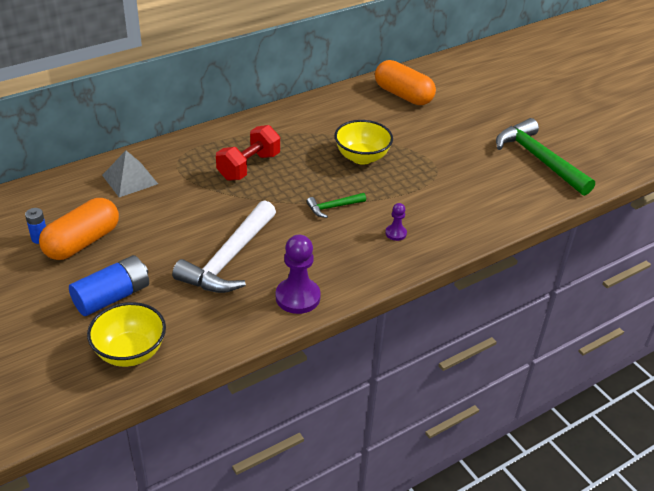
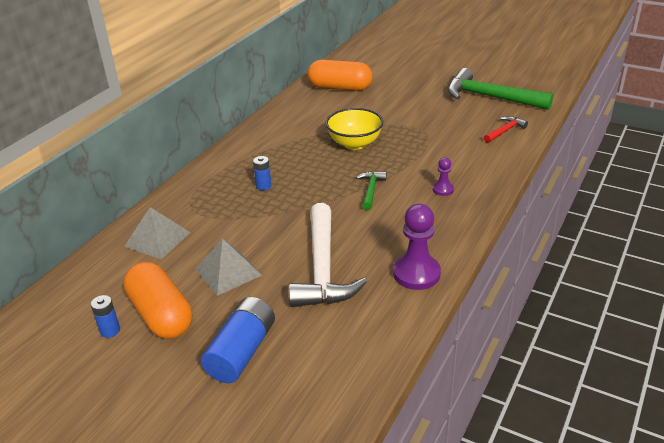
camera: 25 degrees left, 5 degrees down
orange capsule [39,198,119,260] -> orange capsule turned 45 degrees counterclockwise [123,262,192,339]
yellow bowl [87,302,166,367] -> none
red dumbbell [216,125,280,181] -> blue battery [253,156,272,190]
green hammer [306,193,366,218] -> green hammer turned 150 degrees clockwise [356,171,387,210]
none -> grey pyramid [195,238,262,296]
none -> red hammer [484,116,528,143]

